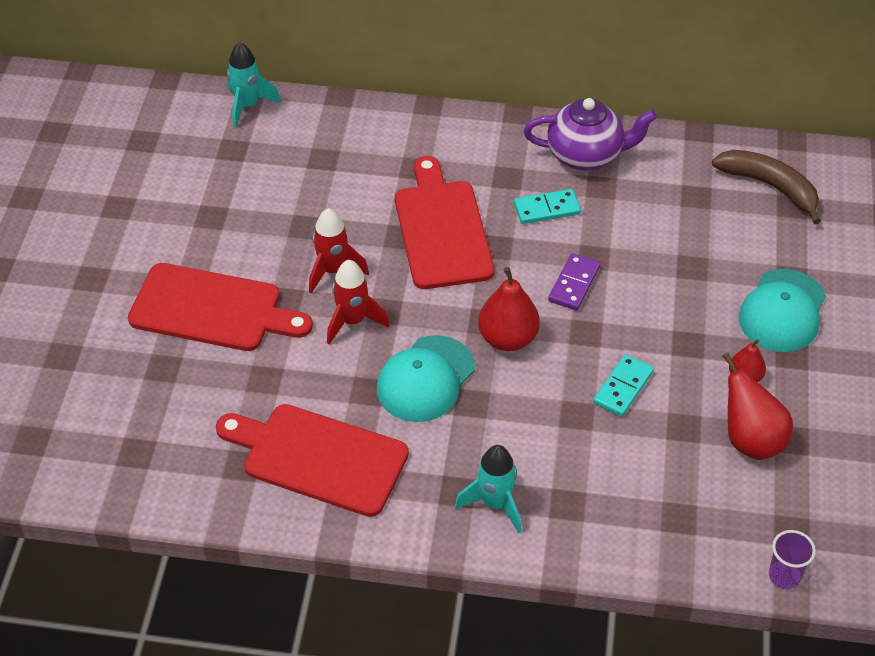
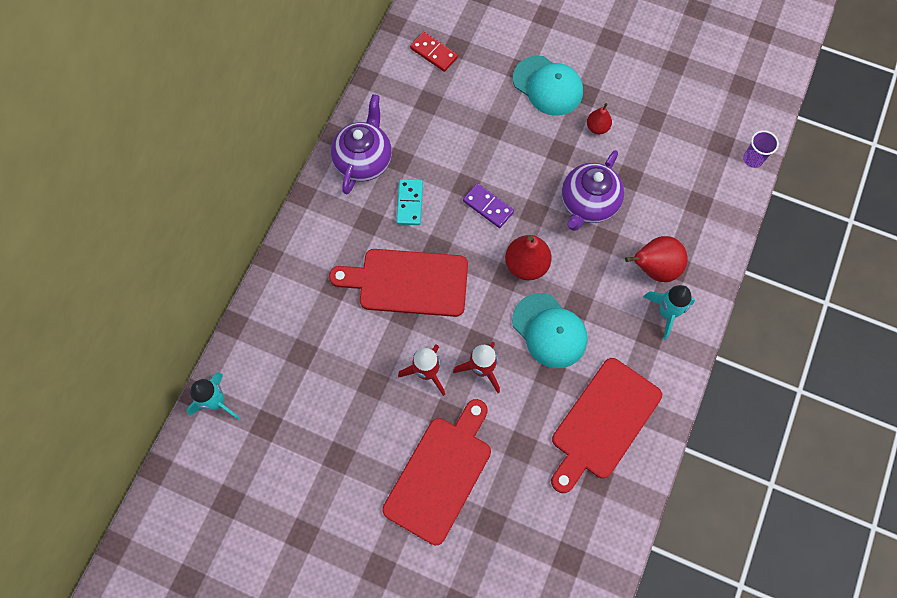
camera: 75 degrees left, 20 degrees up
turquoise domino [593,354,654,417] -> purple teapot [562,150,624,231]
brown banana [712,150,821,225] -> red domino [410,32,458,72]
red pear [722,352,793,460] -> red pear moved to [625,236,688,282]

